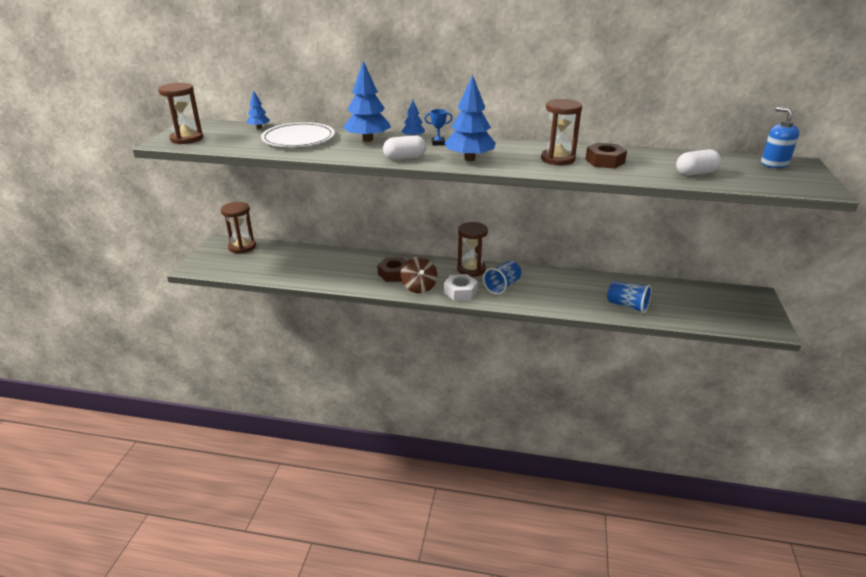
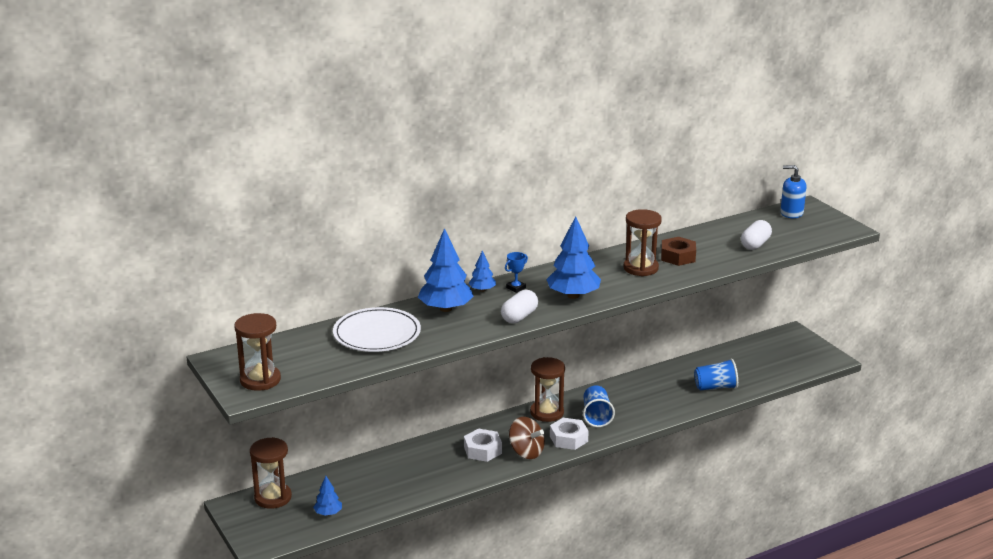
camera: 40 degrees left, 5 degrees down
blue tree [246,90,270,129] -> blue tree moved to [313,476,342,516]
brown nut [377,257,406,282] -> white nut [464,428,502,462]

